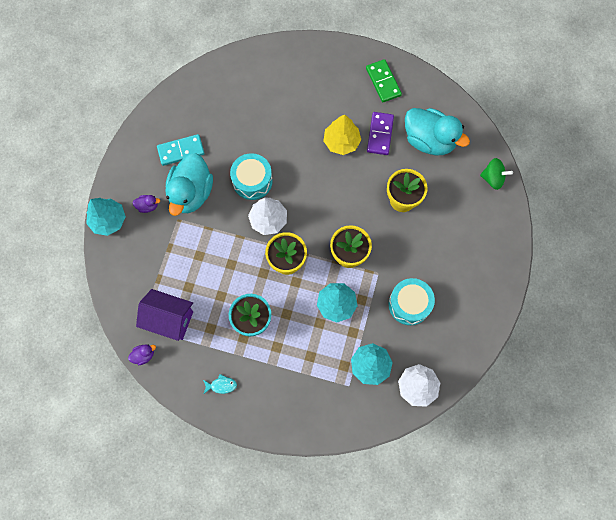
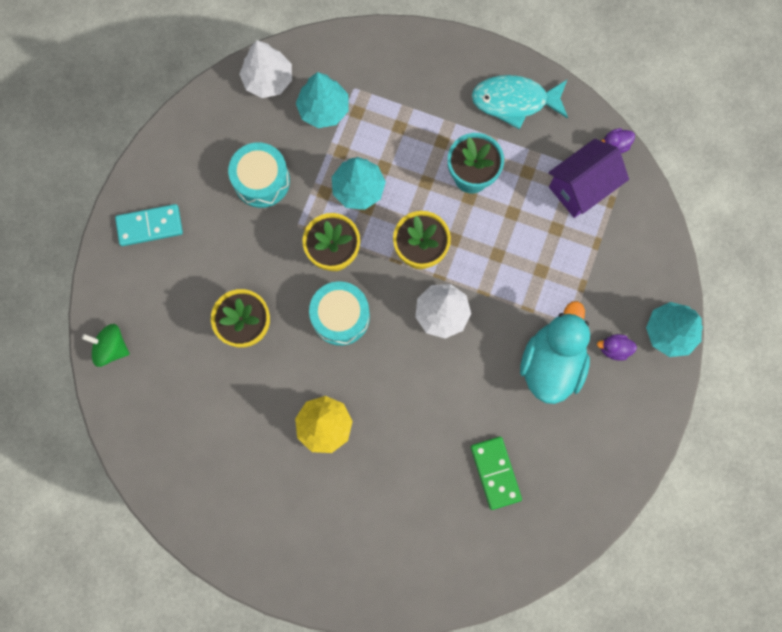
camera: 175 degrees left, 5 degrees up
purple house [136,289,193,341] -> purple house turned 60 degrees counterclockwise [548,139,629,218]
turquoise domino [157,134,205,166] -> turquoise domino moved to [115,204,183,246]
turquoise fish [203,374,237,394] -> turquoise fish [472,75,568,130], size x2.24
turquoise drum [230,153,273,200] -> turquoise drum moved to [309,281,370,346]
green domino [366,59,402,102] -> green domino moved to [471,436,522,510]
purple domino [367,112,394,155] -> none
turquoise duck [405,108,470,155] -> none

